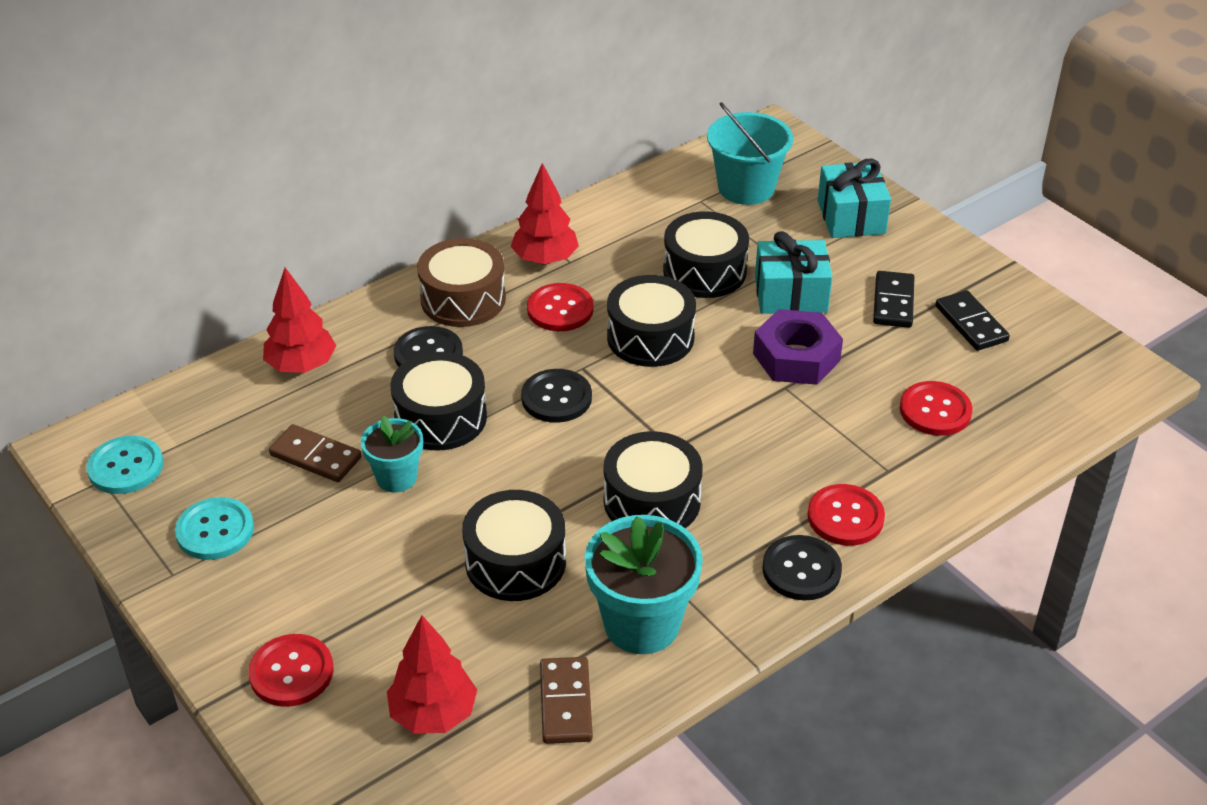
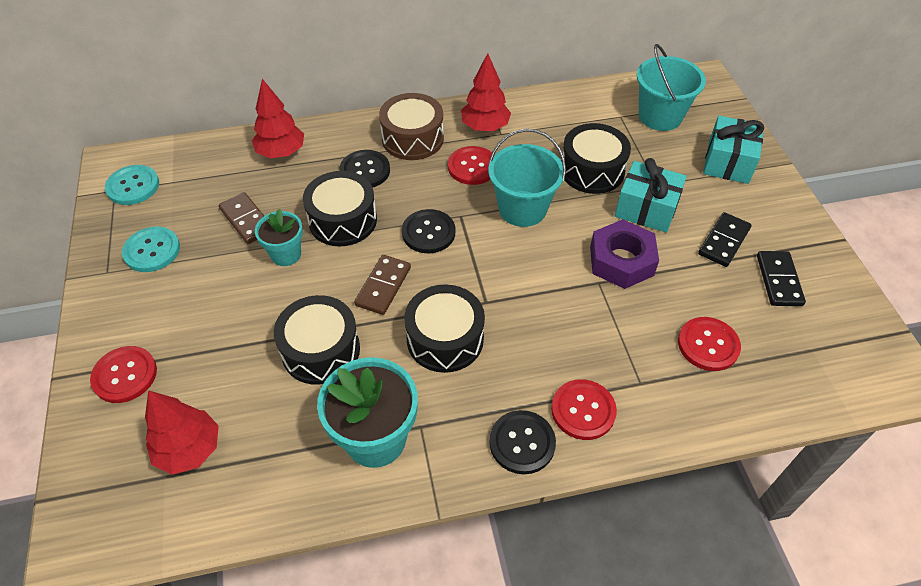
camera: 25 degrees right, 10 degrees up
brown domino [540,657,593,744] -> brown domino moved to [354,255,411,315]
black drum [607,275,696,367] -> turquoise bucket [488,129,566,227]

